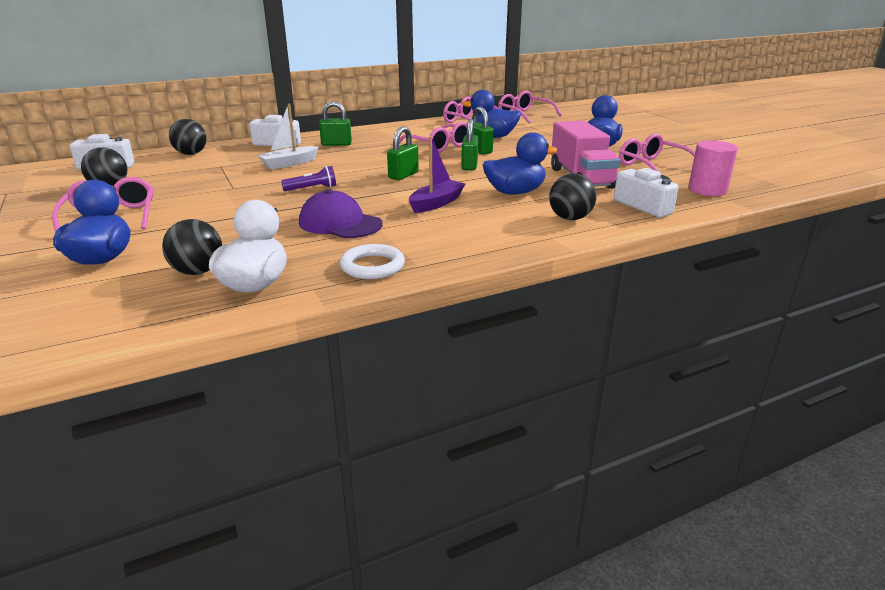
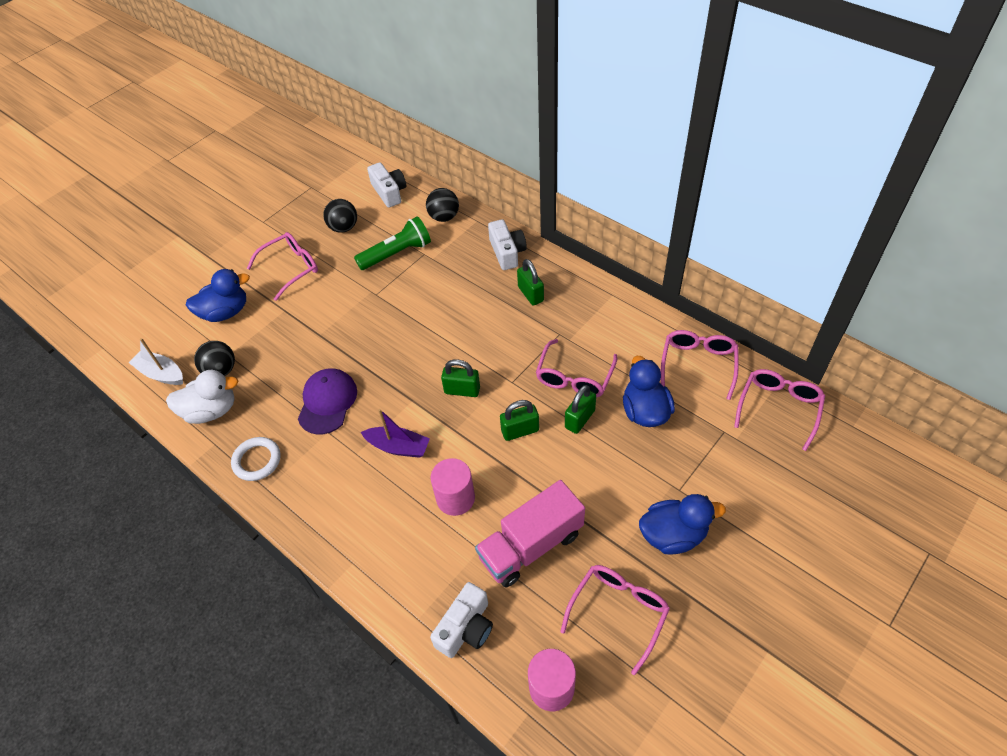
camera: 70 degrees right, 25 degrees up
white boat [258,104,319,169] -> white boat moved to [129,338,183,385]
purple flashlight [281,166,336,191] -> none
blue duck [483,132,558,195] -> pink cylinder [431,458,475,516]
black ball [549,174,597,220] -> none
none -> green flashlight [354,216,431,270]

